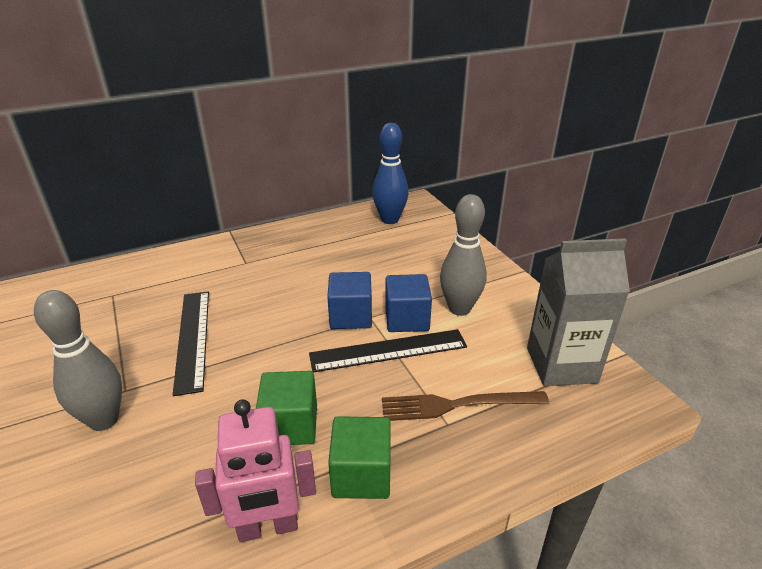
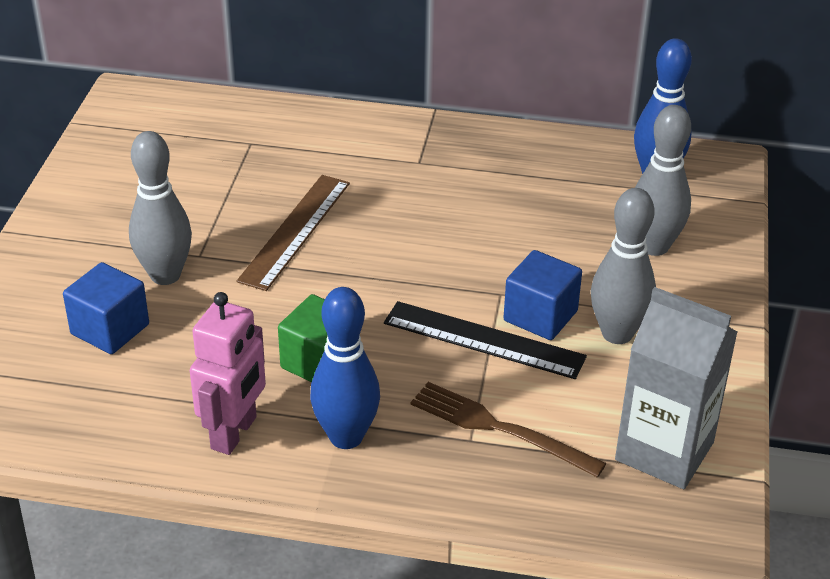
camera: 35 degrees right, 5 degrees up
black ruler [173,292,209,396] -> brown ruler [237,175,350,291]
pink robot [195,399,316,542] -> pink robot turned 90 degrees counterclockwise [190,292,266,455]
blue cube [327,272,372,329] -> blue cube moved to [63,262,149,354]
green cube [328,416,391,499] -> blue bowling pin [310,287,380,449]
none -> grey bowling pin [635,105,691,256]

